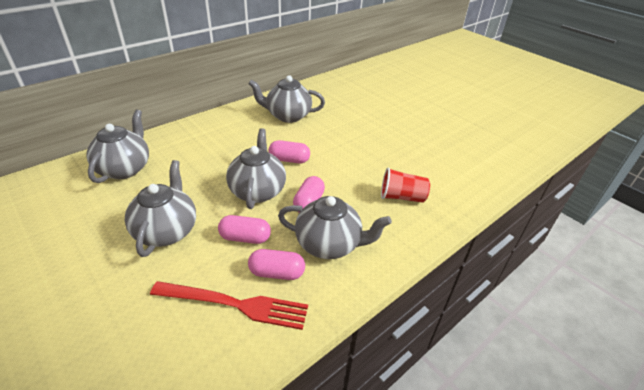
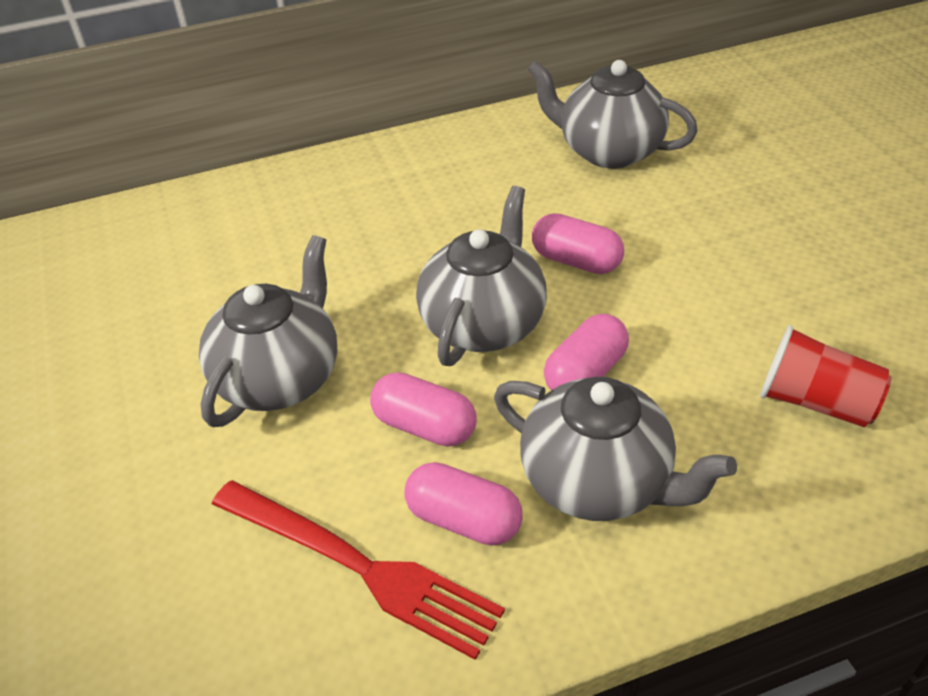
camera: 25 degrees right, 5 degrees up
grey teapot [87,110,149,183] -> none

